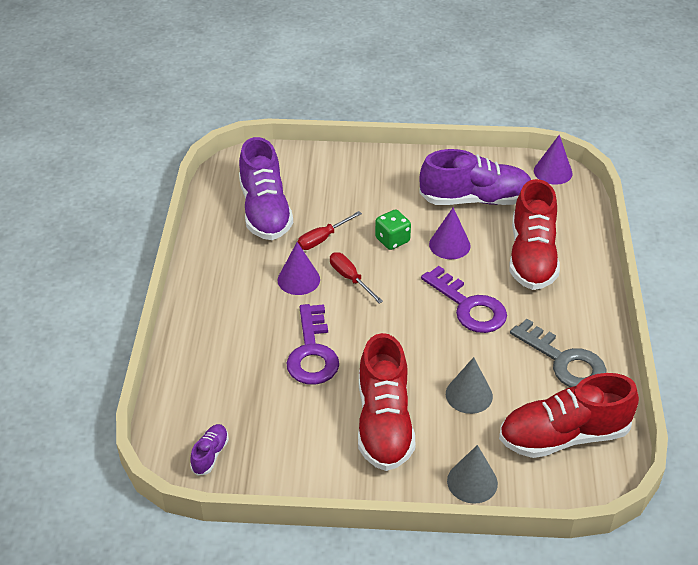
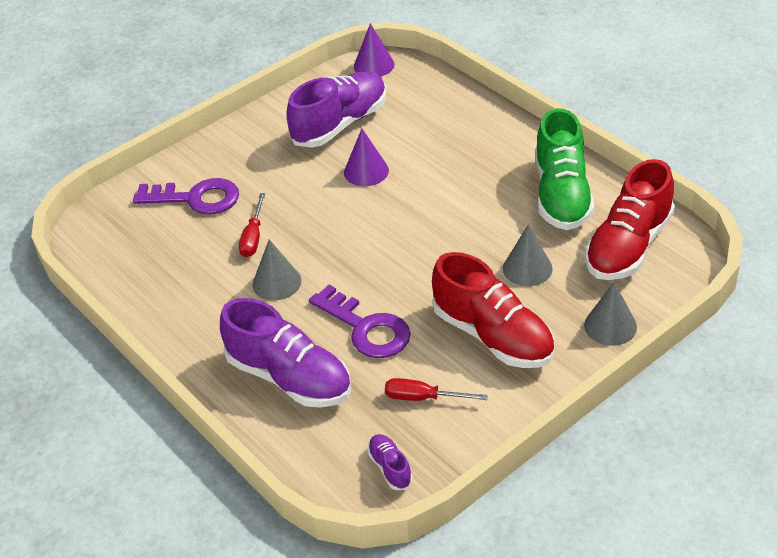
camera: 40 degrees left, 0 degrees up
purple shoe [239,137,293,240] -> purple shoe moved to [220,298,351,407]
purple cone [278,242,320,295] -> grey cone [252,239,301,300]
red screwdriver [330,252,383,304] -> red screwdriver moved to [385,378,488,401]
green dice [375,209,411,250] -> none
purple key [421,266,507,333] -> purple key moved to [133,178,239,215]
red shoe [509,179,560,290] -> none
grey key [510,318,606,387] -> green shoe [535,108,595,230]

